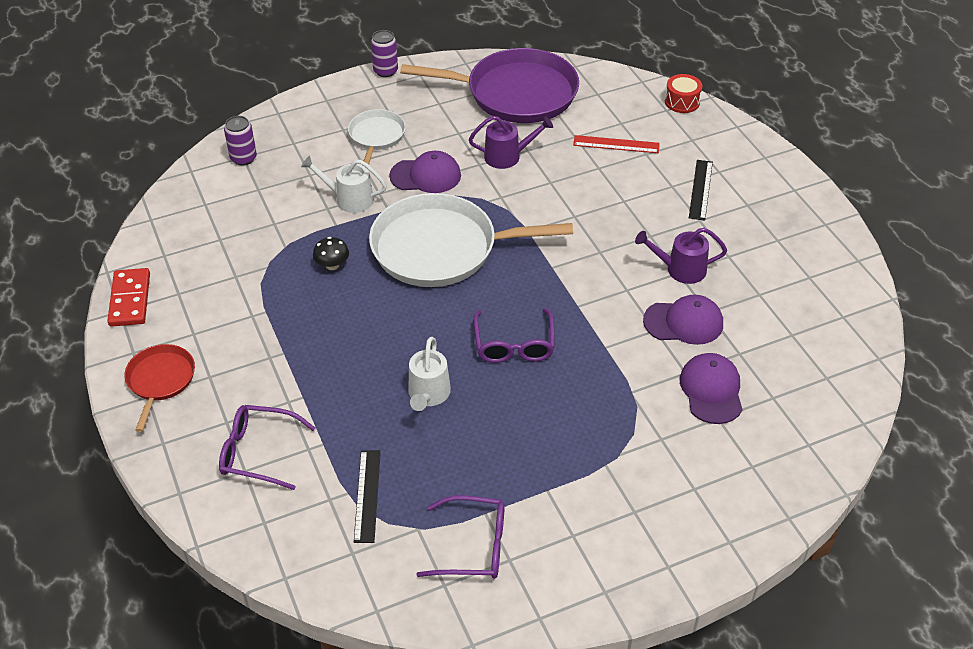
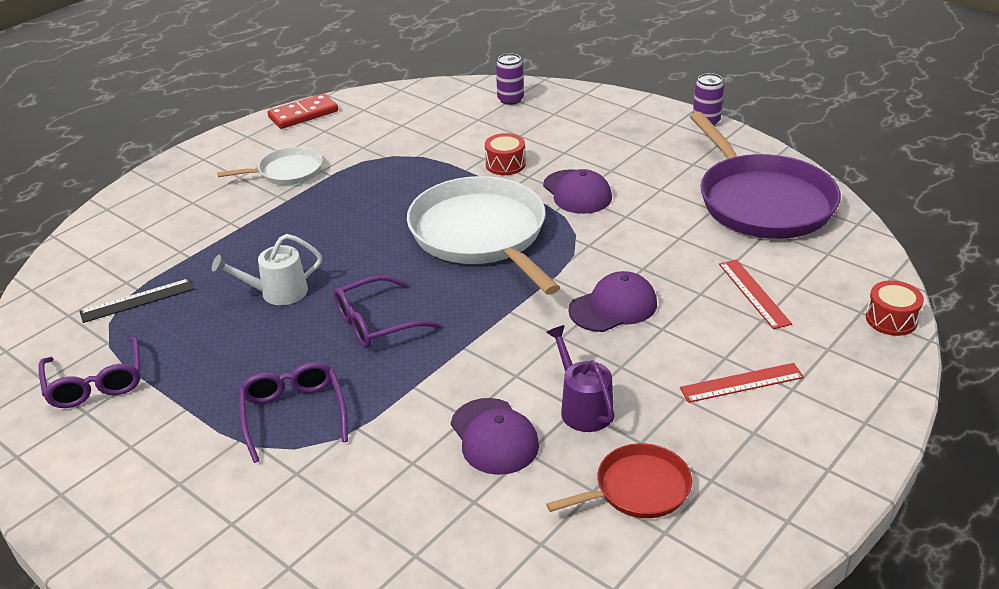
camera: 65 degrees right, 10 degrees down
red pan [124,344,195,432] -> red pan moved to [546,443,692,518]
purple glasses [219,405,315,490] -> purple glasses moved to [239,362,348,463]
white watering can [301,156,387,213] -> red drum [485,133,526,175]
black mushroom [313,237,349,270] -> none
white pan [348,109,406,165] -> white pan moved to [217,147,323,185]
purple watering can [469,116,553,169] -> none
purple cap [680,353,743,424] -> purple cap moved to [569,271,657,332]
black ruler [689,160,713,221] -> red ruler [680,363,804,403]

